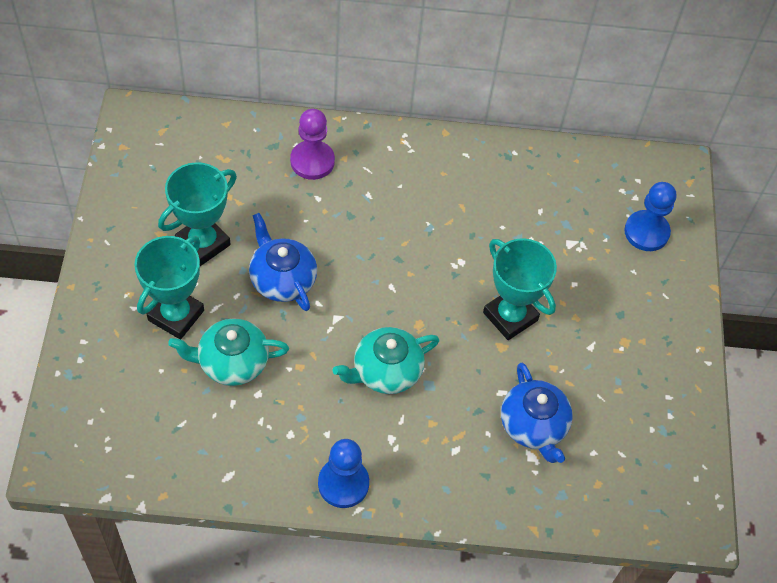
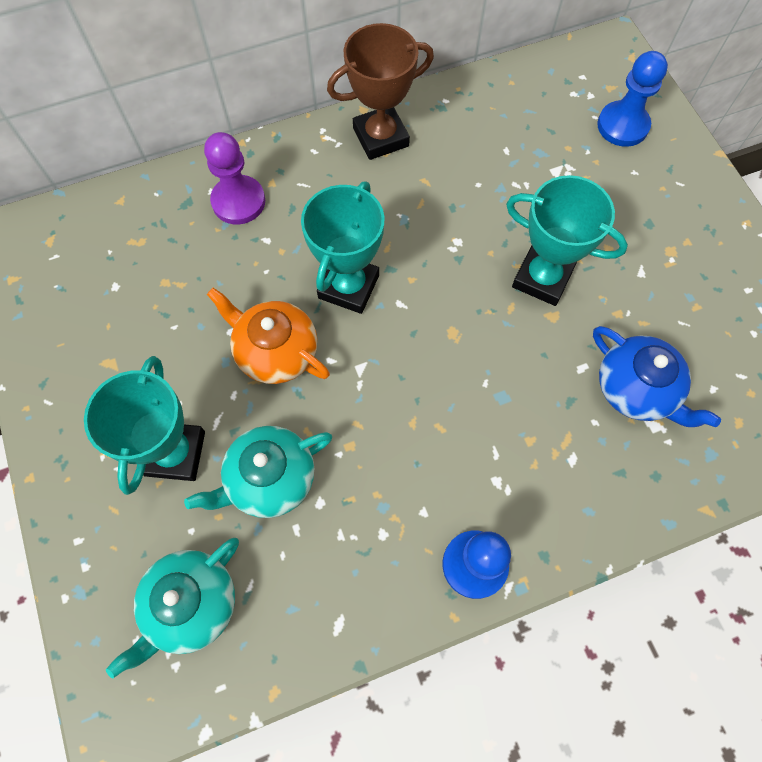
camera: 20 degrees left, 10 degrees up
turquoise trophy [158,162,237,266] -> turquoise trophy moved to [301,182,385,314]
blue teapot [249,213,317,311] -> orange teapot [207,288,330,384]
turquoise teapot [333,327,439,394] -> turquoise teapot moved to [106,538,239,678]
none -> brown trophy [327,23,434,160]

